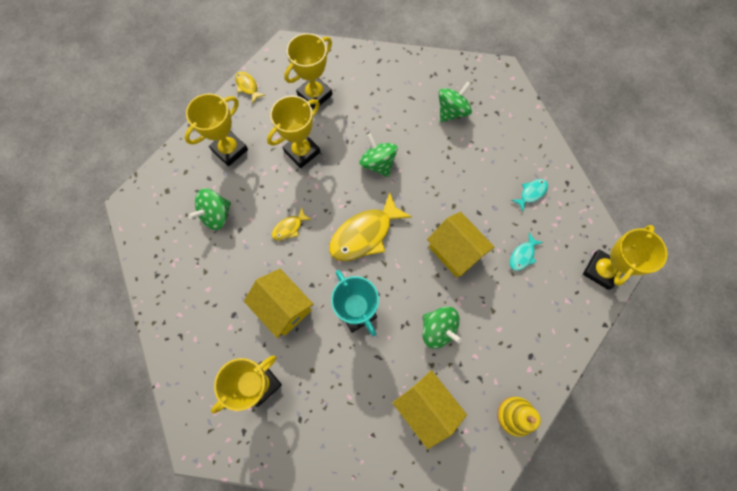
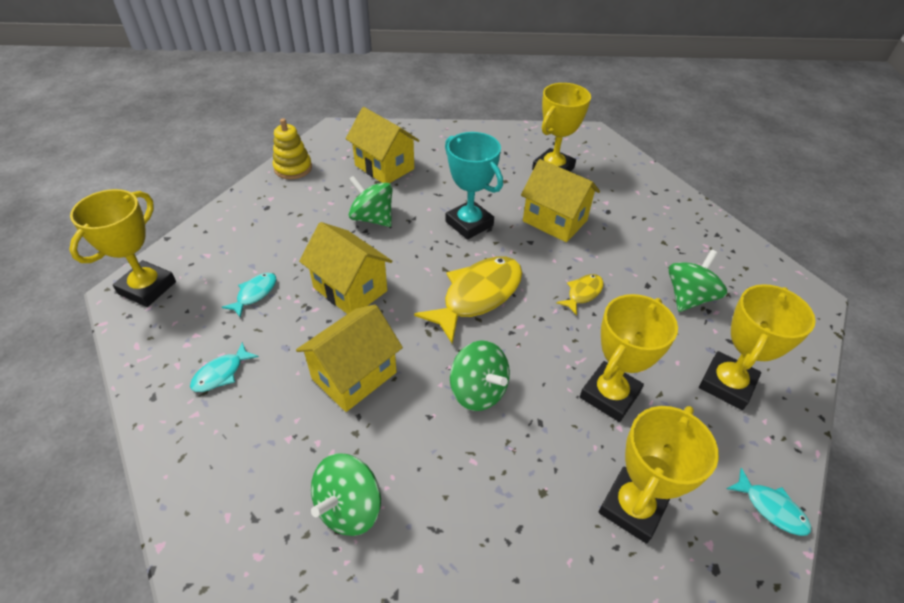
camera: 170 degrees right, 25 degrees down
yellow fish [235,72,266,104] -> turquoise fish [727,468,812,536]
none -> yellow house [296,304,403,412]

